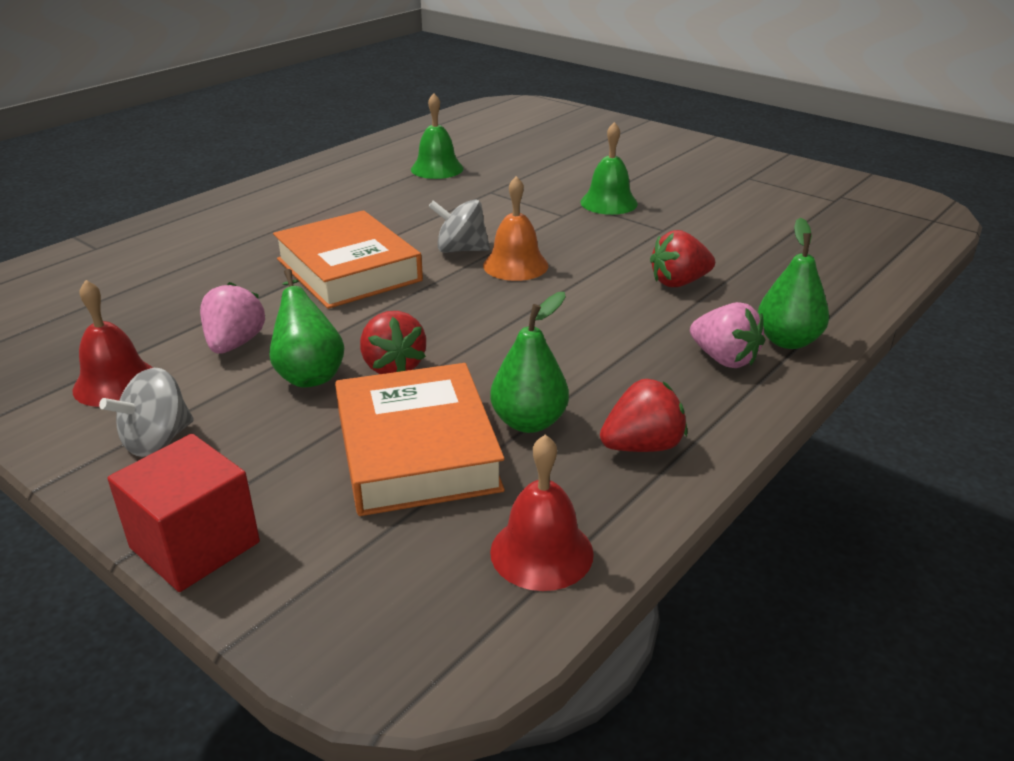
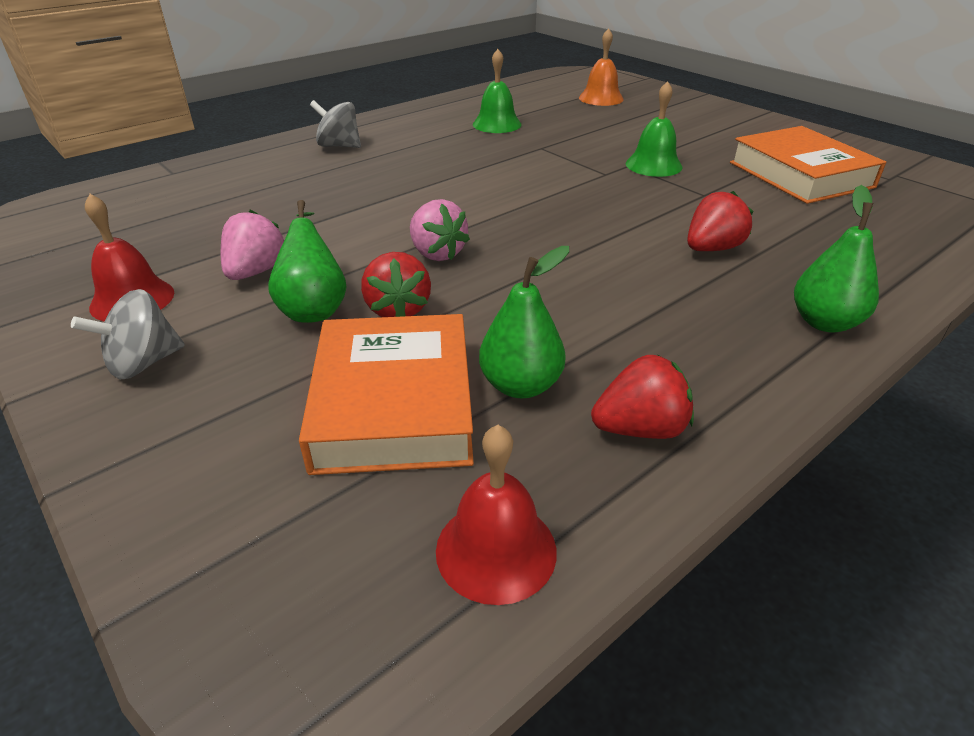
camera: 10 degrees right, 5 degrees up
red cube [107,434,260,592] -> none
orange book [273,210,423,309] -> orange book moved to [730,126,886,204]
grey spinning top [428,199,490,253] -> grey spinning top moved to [310,100,361,148]
orange bell [483,176,548,281] -> orange bell moved to [579,28,624,106]
red strawberry [650,230,715,287] -> red strawberry turned 150 degrees clockwise [687,191,753,251]
pink strawberry [690,302,765,368] -> pink strawberry moved to [410,199,470,261]

